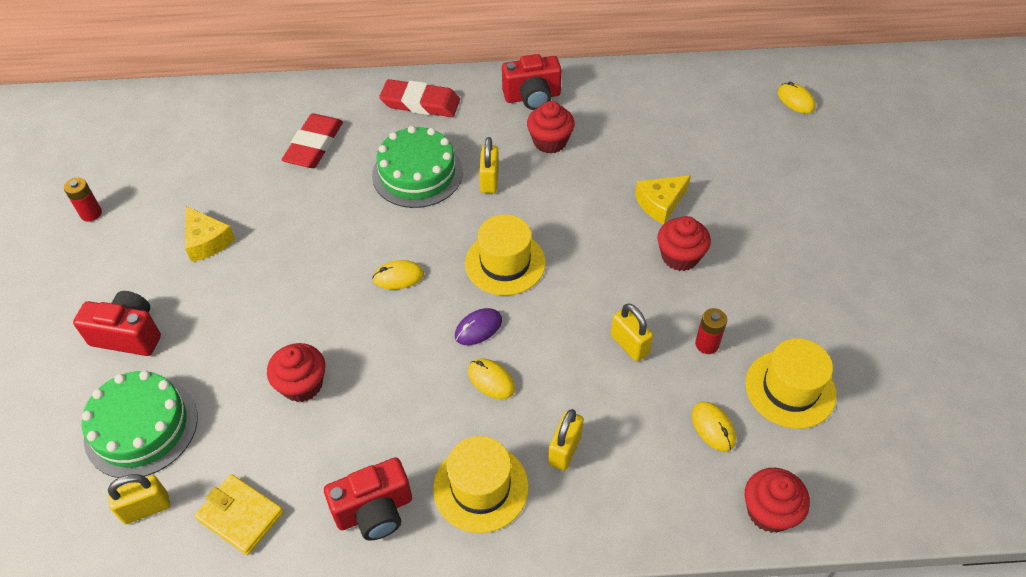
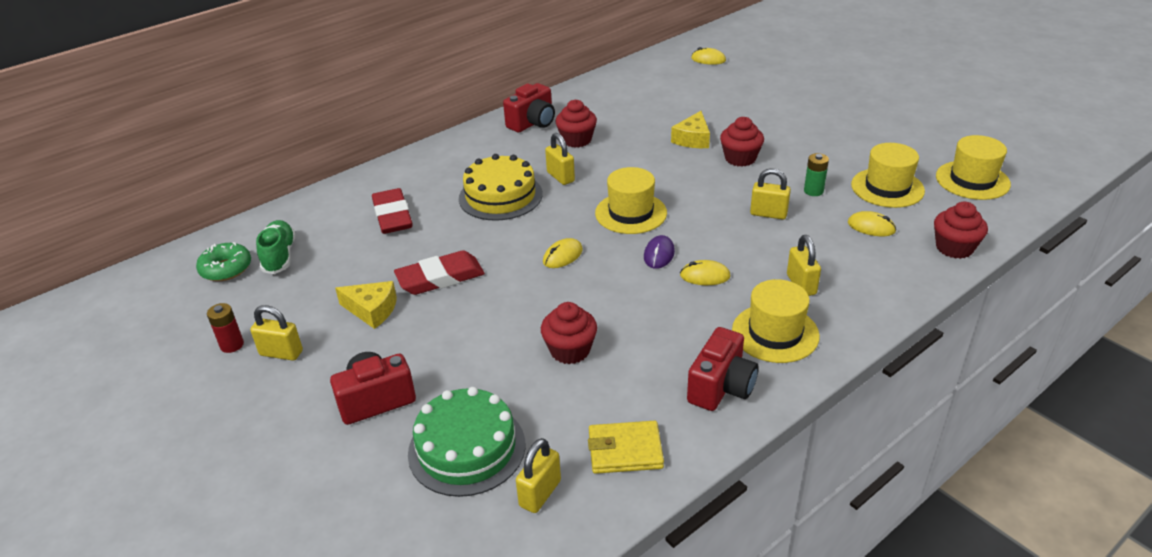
camera: 35 degrees left, 15 degrees down
green cake [372,126,463,208] -> yellow cake [459,154,543,221]
red eraser [379,79,460,117] -> red eraser moved to [394,250,485,295]
red battery [695,308,727,354] -> green battery [804,153,829,196]
none -> green donut [196,242,251,281]
none -> yellow padlock [250,305,303,361]
none -> green shoe [256,220,296,274]
none -> yellow hat [936,135,1011,200]

